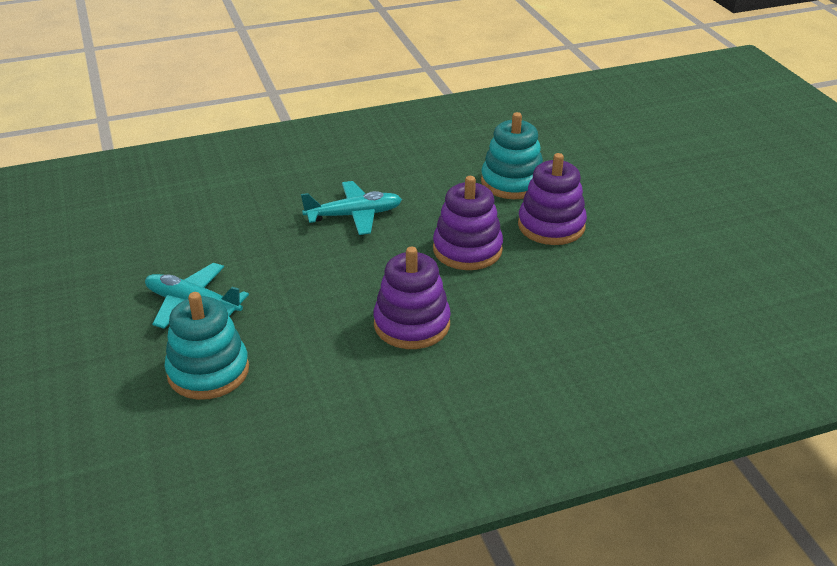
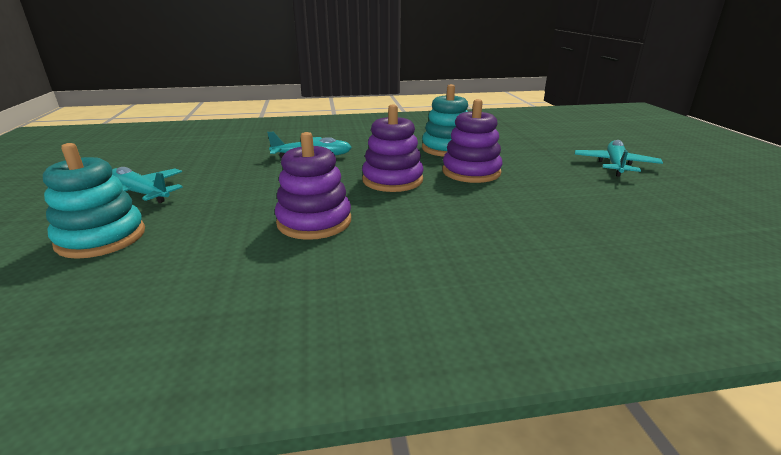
camera: 10 degrees right, 10 degrees down
none -> turquoise plane [575,140,663,177]

